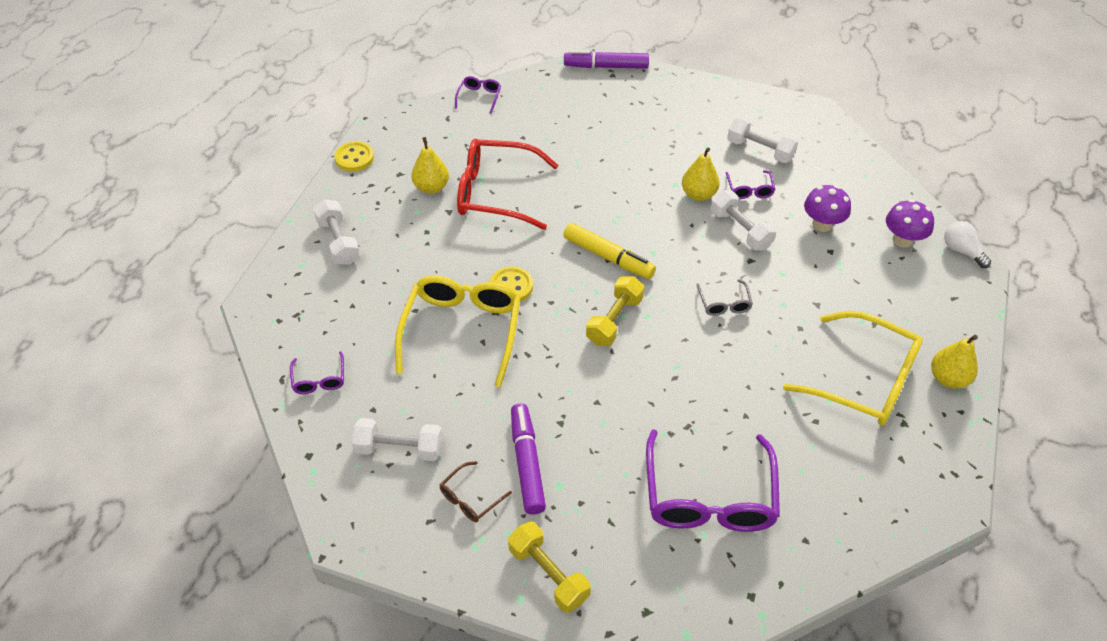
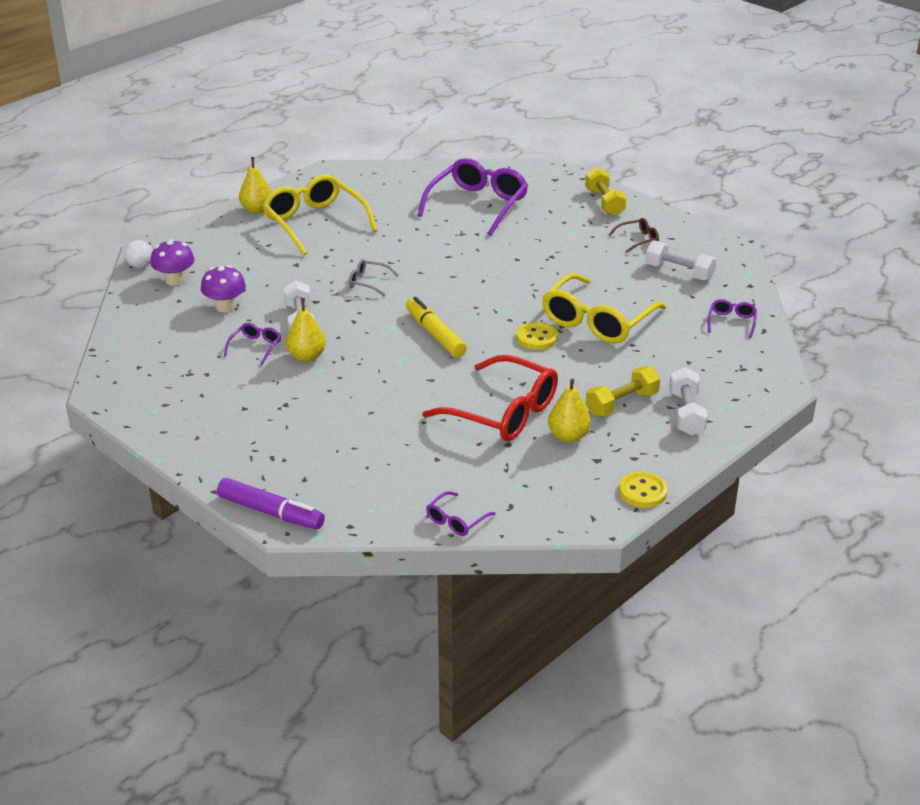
camera: 155 degrees left, 15 degrees down
purple marker [511,403,546,515] -> none
yellow dumbbell [586,276,644,346] -> yellow dumbbell moved to [586,366,660,417]
grey glasses [696,279,753,316] -> grey glasses turned 90 degrees counterclockwise [349,259,399,296]
white dumbbell [727,117,798,163] -> none

